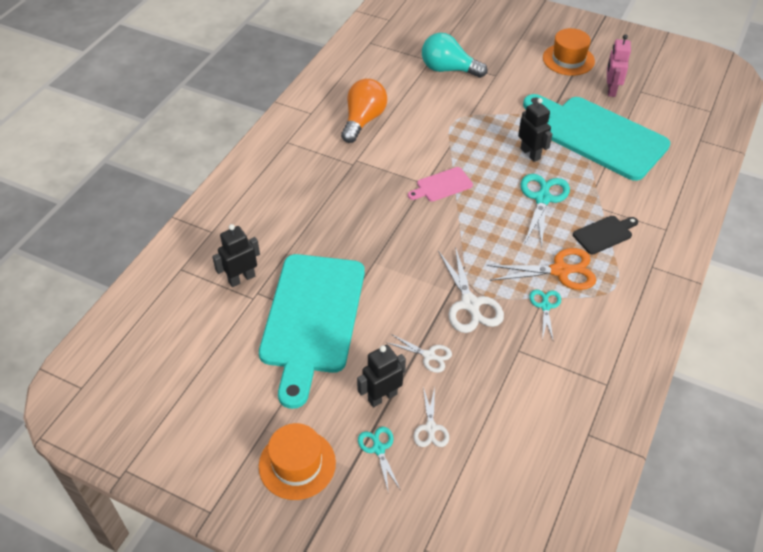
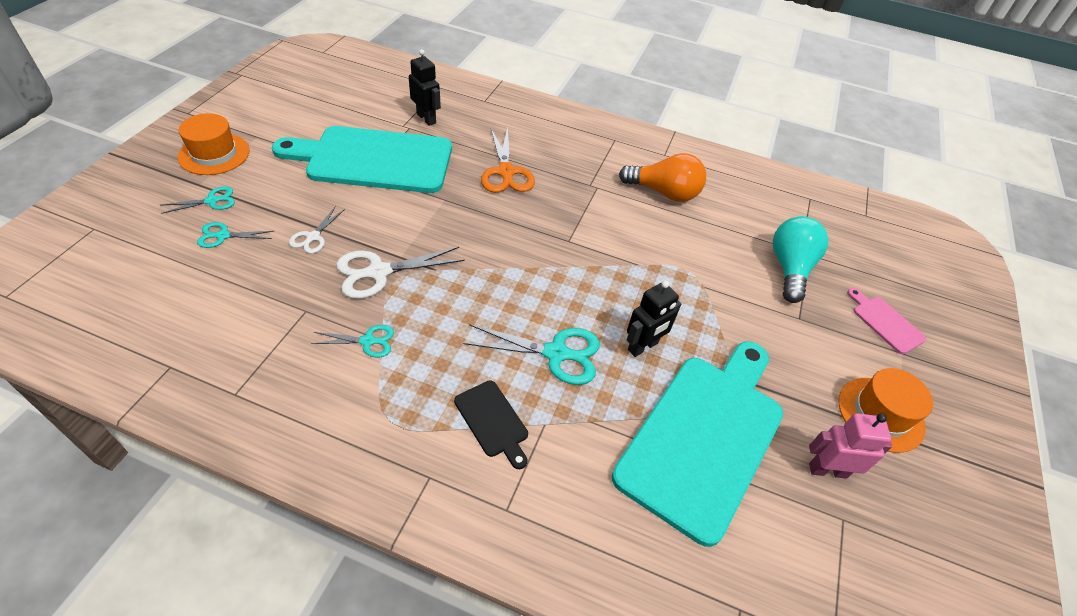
camera: 80 degrees right, 0 degrees up
black robot [357,345,406,407] -> none
pink cutting board [408,167,473,202] -> pink cutting board moved to [847,288,926,354]
white scissors [414,387,449,447] -> turquoise scissors [197,222,274,248]
orange scissors [487,248,596,290] -> orange scissors moved to [481,126,535,193]

